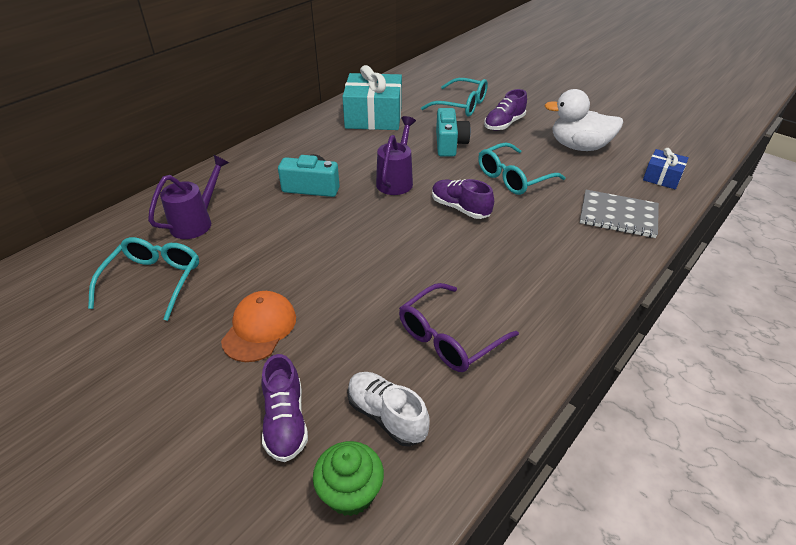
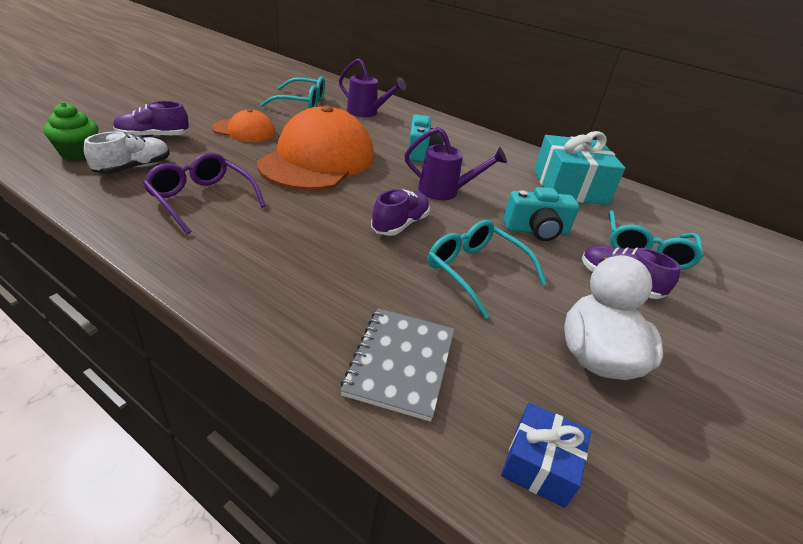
camera: 80 degrees right, 5 degrees down
none -> orange cap [257,105,374,191]

